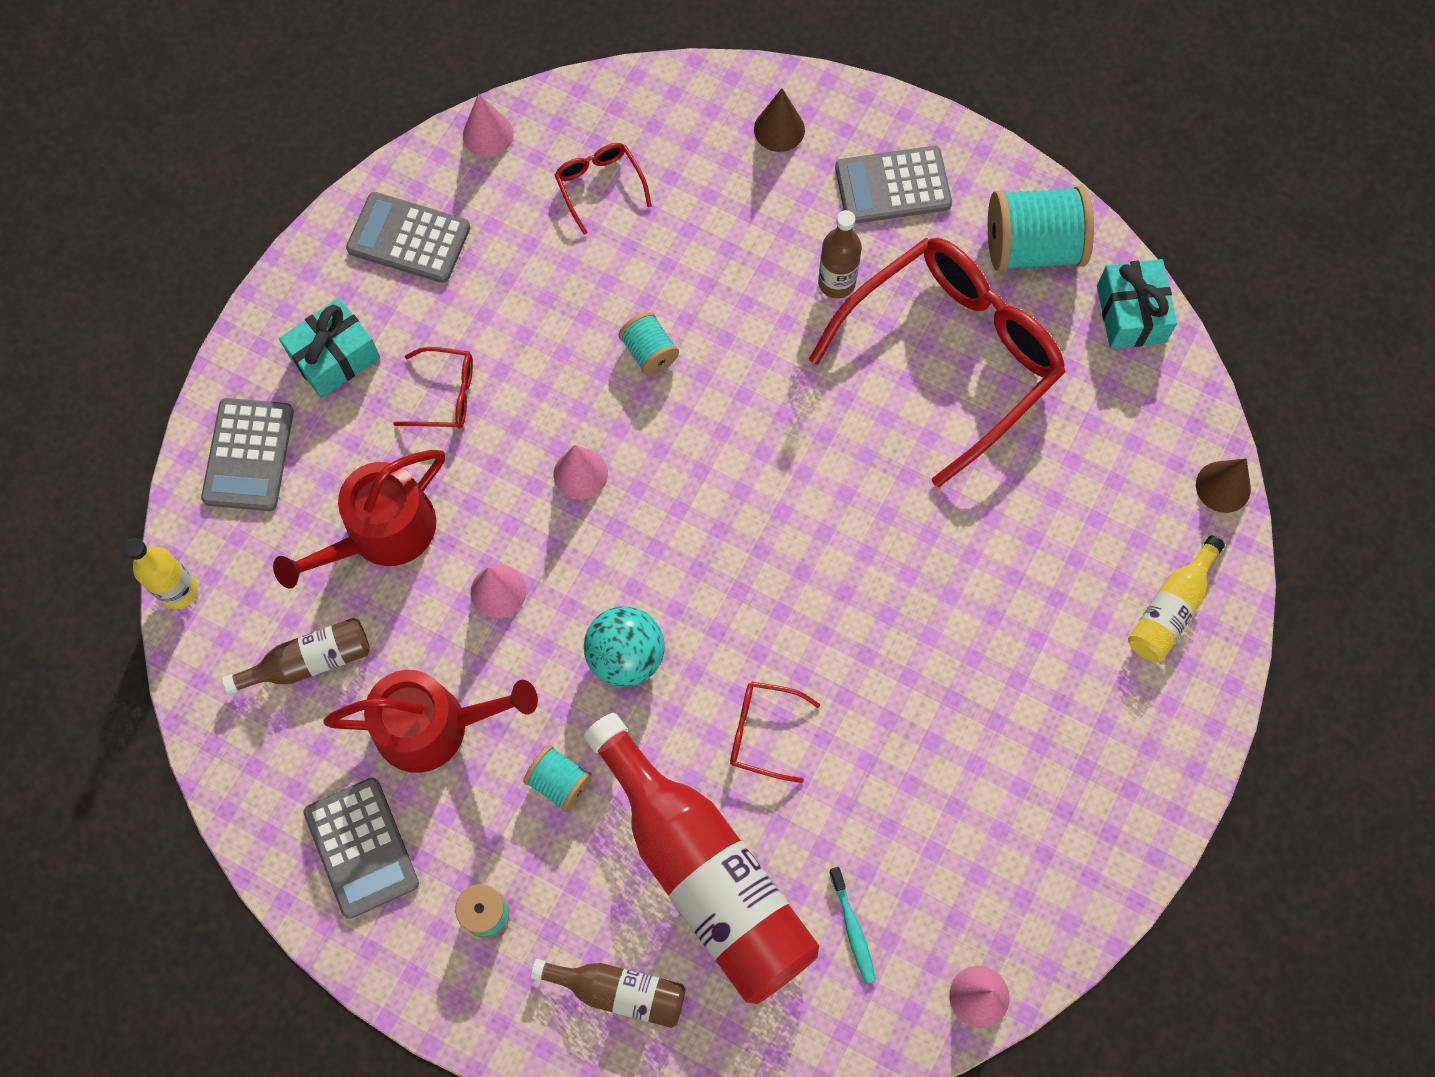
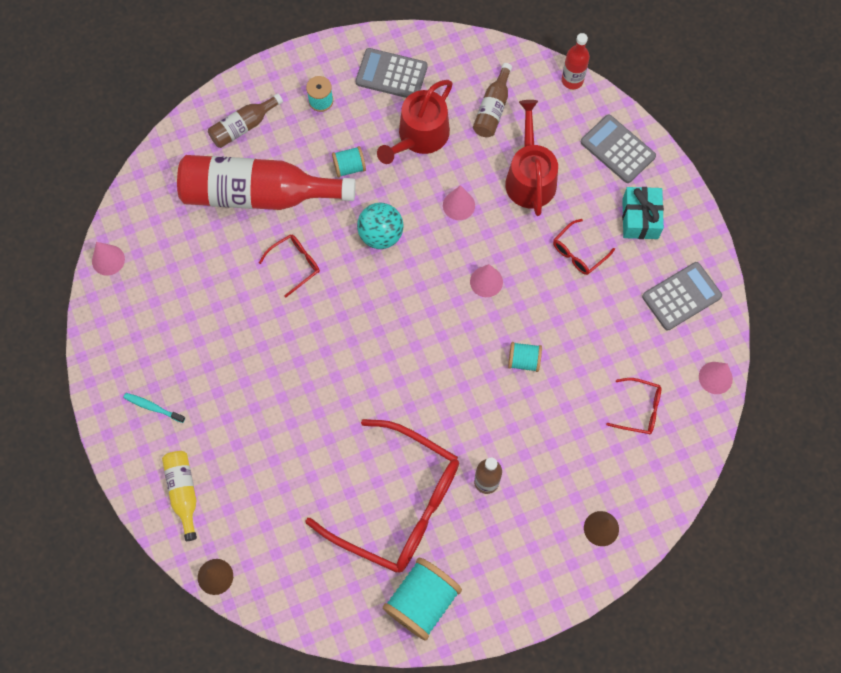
camera: 130 degrees right, 0 degrees up
yellow bottle [124,538,198,609] -> red bottle [562,33,590,89]
red glasses [809,238,1066,488] -> red glasses turned 60 degrees counterclockwise [306,419,459,573]
turquoise toothbrush [829,867,876,983] -> turquoise toothbrush moved to [123,393,185,423]
grey calculator [835,146,952,224] -> none
turquoise gift [1097,259,1177,349] -> none

